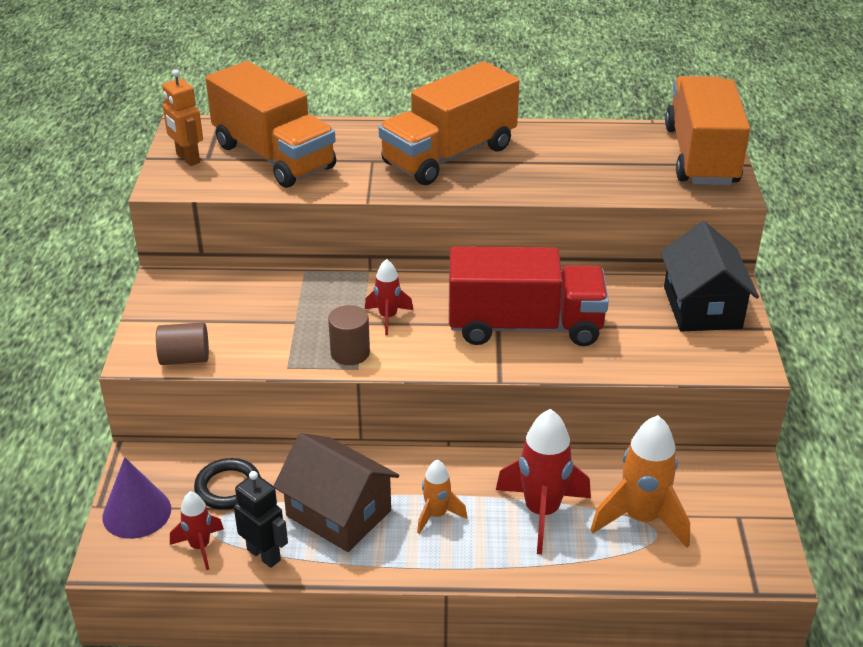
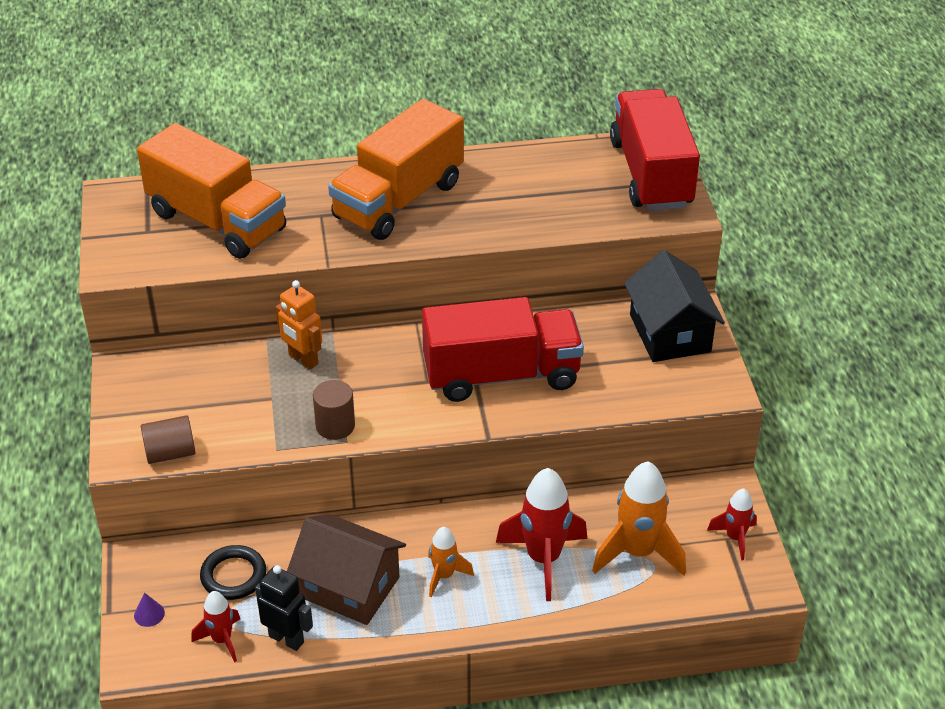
camera: 10 degrees left, 5 degrees up
purple cone [102,457,171,539] -> purple cone [134,593,165,627], size x0.45
orange robot [162,69,203,166] -> orange robot moved to [275,280,322,370]
red rocket [365,259,413,335] -> red rocket moved to [707,488,757,561]
orange truck [665,76,750,185] -> red truck [610,89,700,211]

